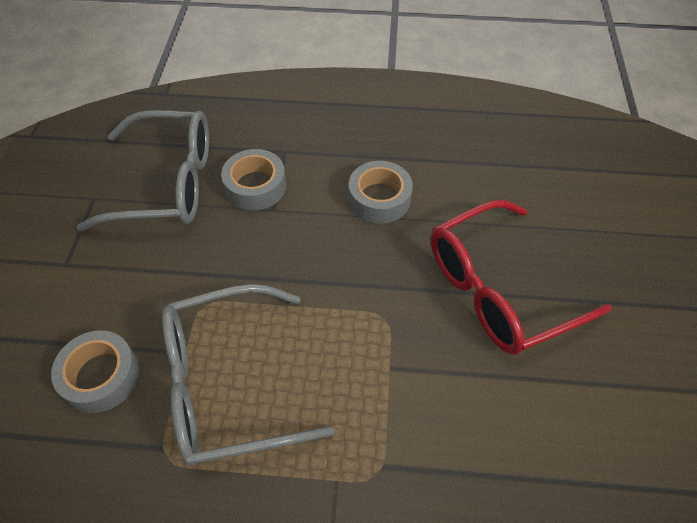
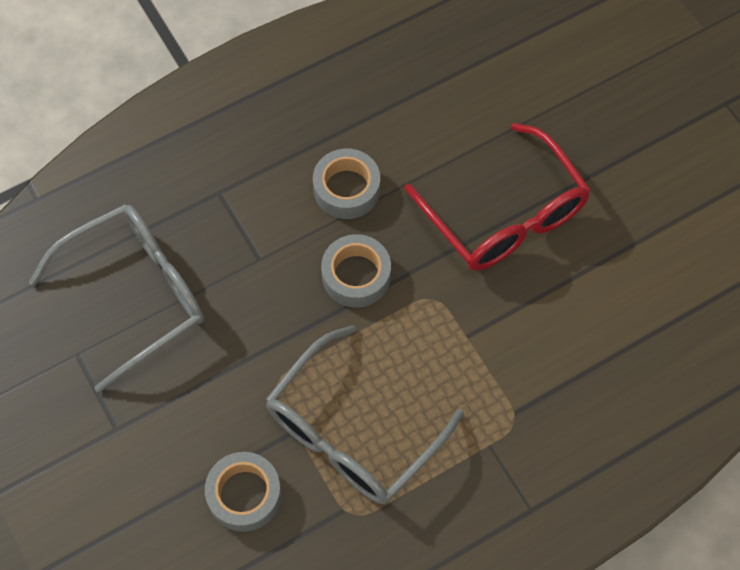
camera: 35 degrees left, 10 degrees up
grey tape [221,149,286,210] -> grey tape moved to [321,234,391,308]
red glasses [431,200,612,355] -> red glasses turned 60 degrees counterclockwise [404,123,591,271]

